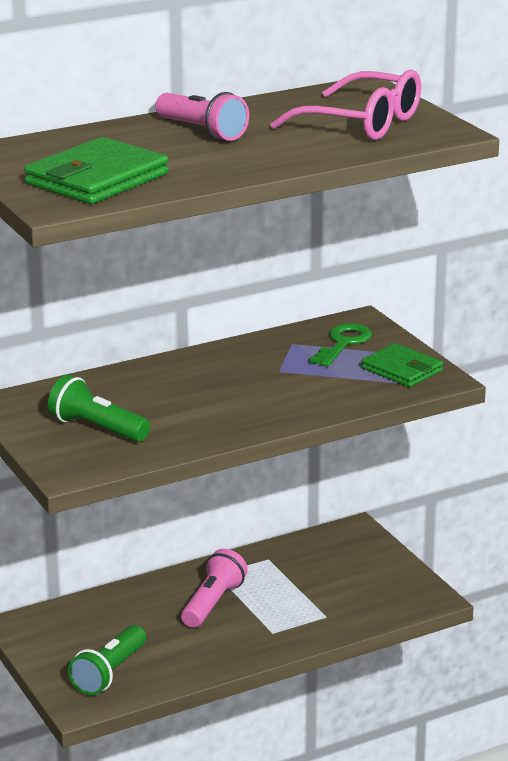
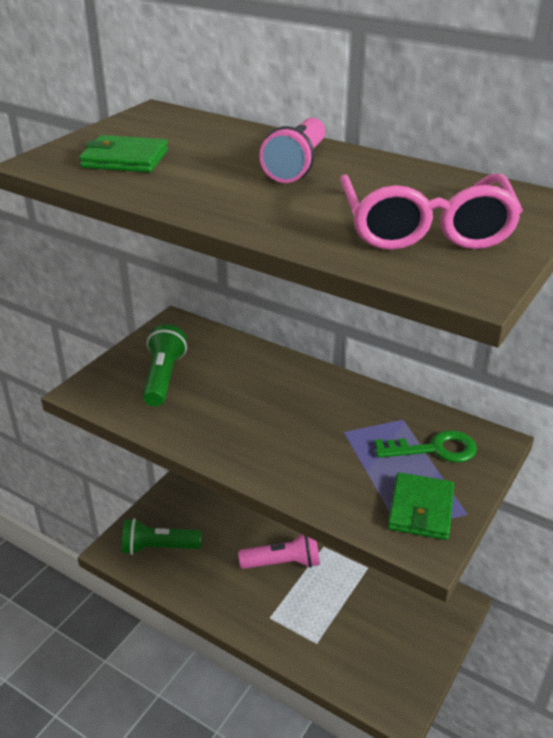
camera: 60 degrees right, 10 degrees up
green wallet [24,137,169,204] -> green wallet [79,135,168,173], size x0.64

